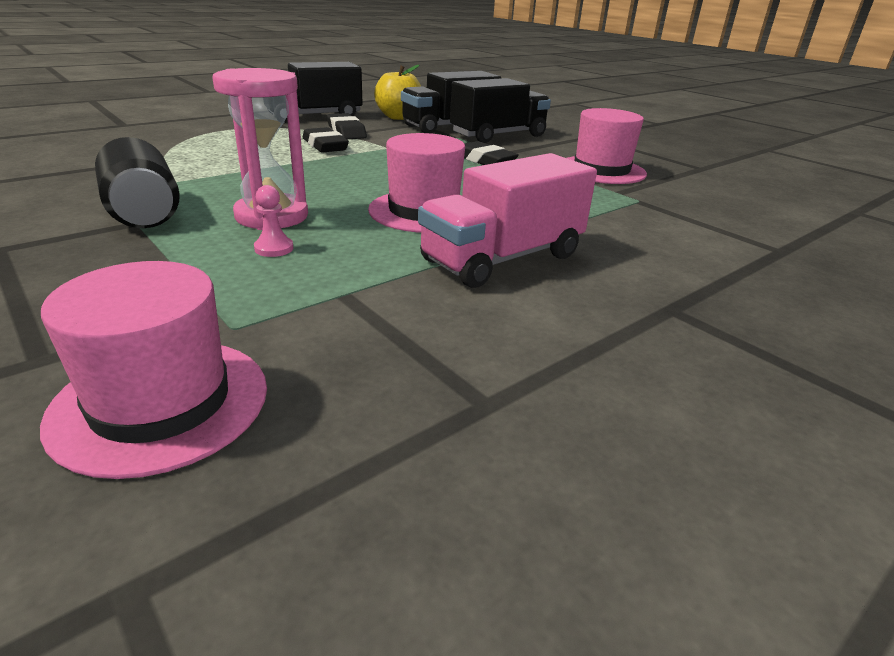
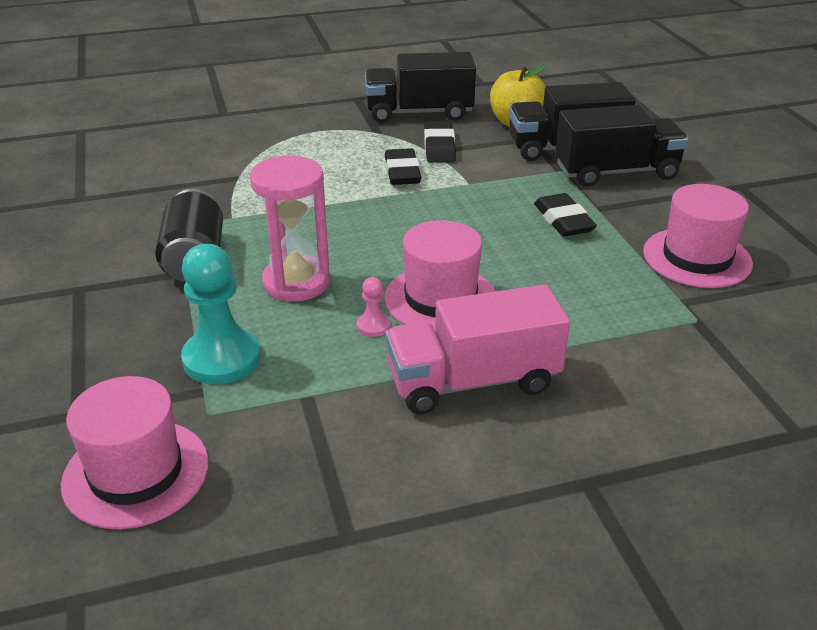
camera: 25 degrees right, 5 degrees up
pink pawn [254,185,293,257] -> pink pawn moved to [357,277,390,337]
none -> turquoise pawn [181,244,261,385]

